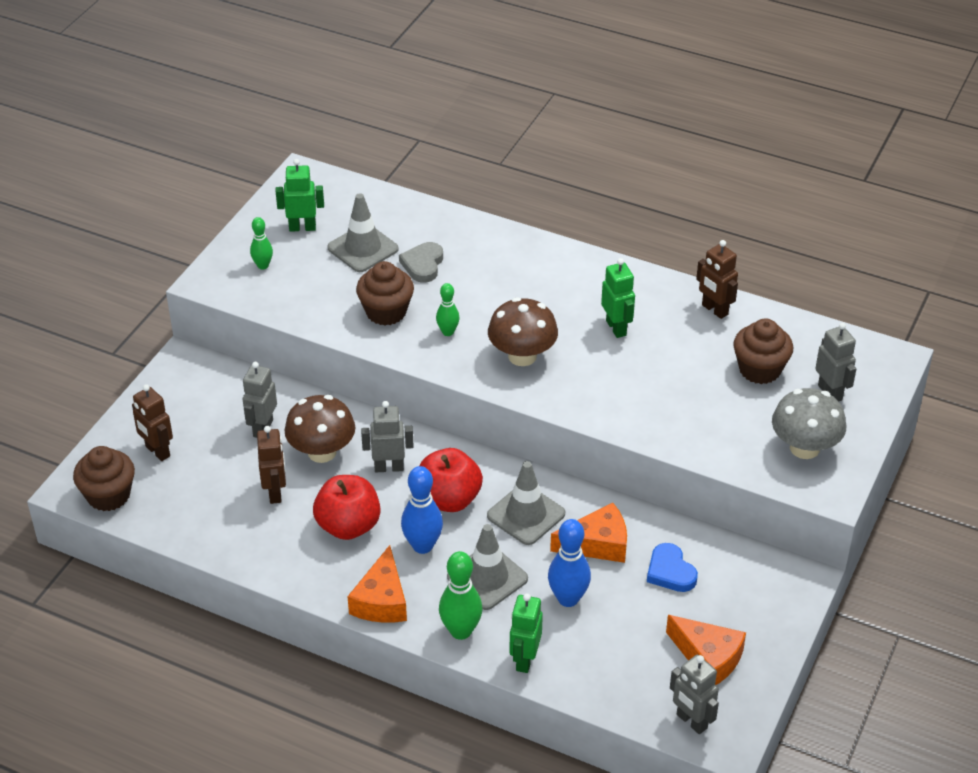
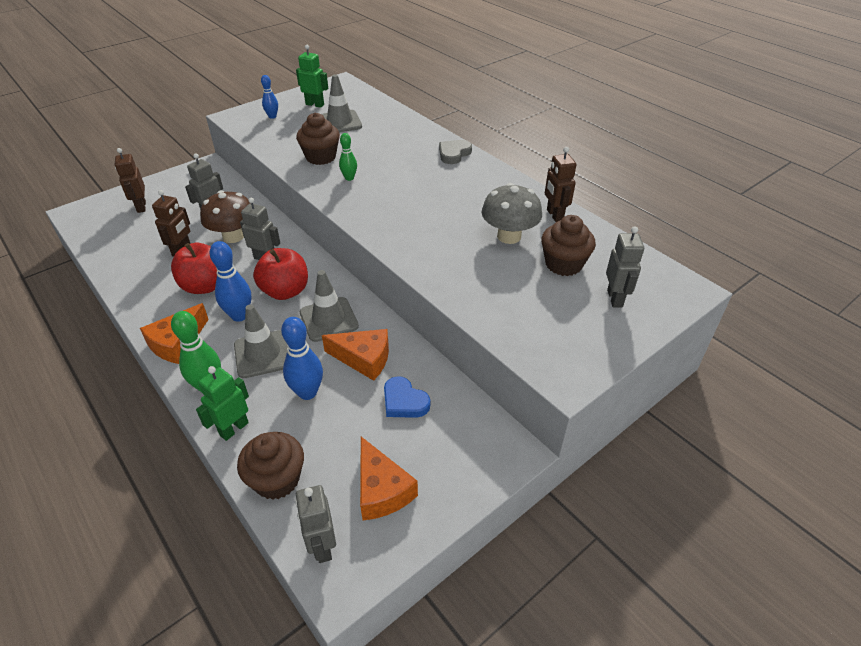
camera: 25 degrees right, 0 degrees up
brown cupcake [73,446,135,511] -> brown cupcake moved to [237,432,304,500]
green bowling pin [250,217,273,270] -> blue bowling pin [261,75,278,119]
grey heart [399,242,443,283] -> grey heart moved to [439,140,472,164]
brown mushroom [488,297,558,366] -> none
green robot [601,258,635,338] -> none
blue heart [647,543,698,592] -> blue heart turned 45 degrees counterclockwise [384,376,430,418]
grey mushroom [772,388,846,459] -> grey mushroom moved to [482,183,542,244]

